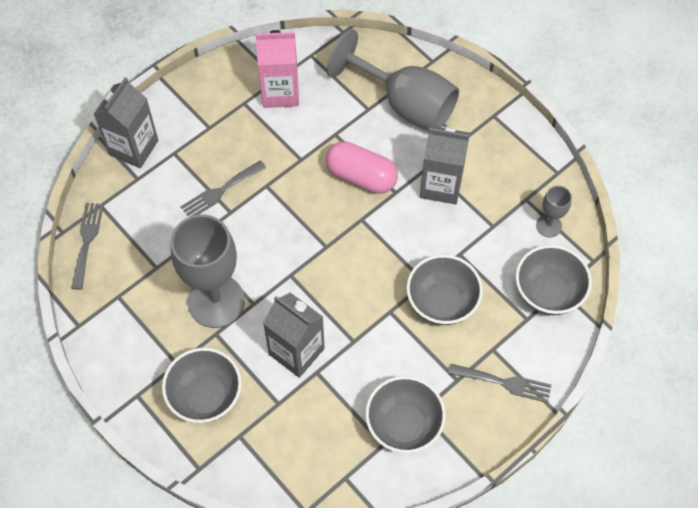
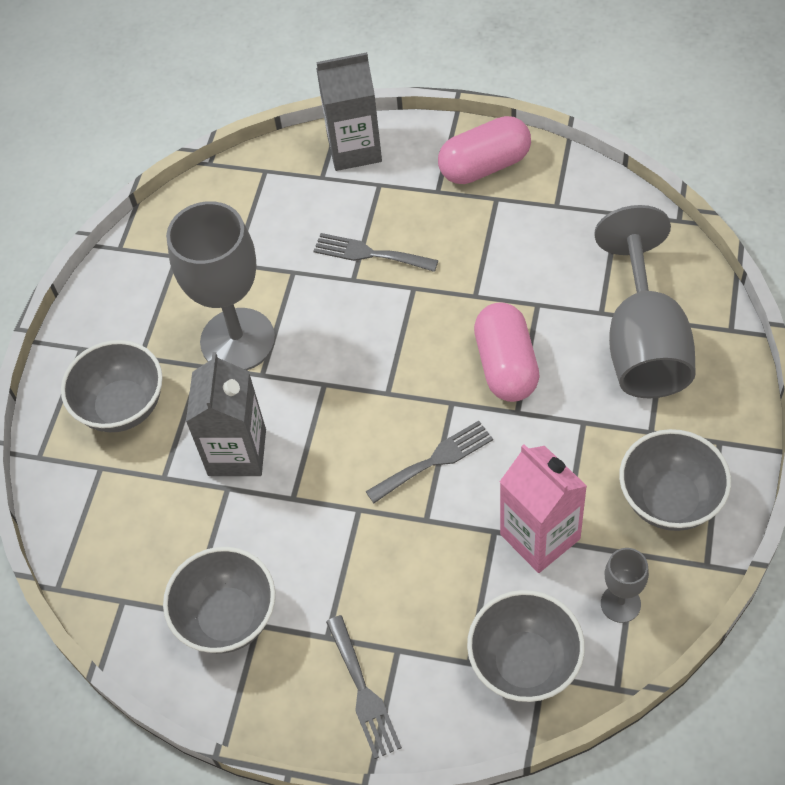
camera: 60 degrees right, 5 degrees down
grey fork [71,203,104,290] -> grey fork moved to [365,421,493,503]
pink carton [256,30,299,108] -> pink carton moved to [500,444,587,573]
grey bowl [406,255,483,325] -> grey bowl moved to [619,429,731,531]
grey carton [420,126,470,205] -> none
none -> pink capsule [438,116,531,184]

